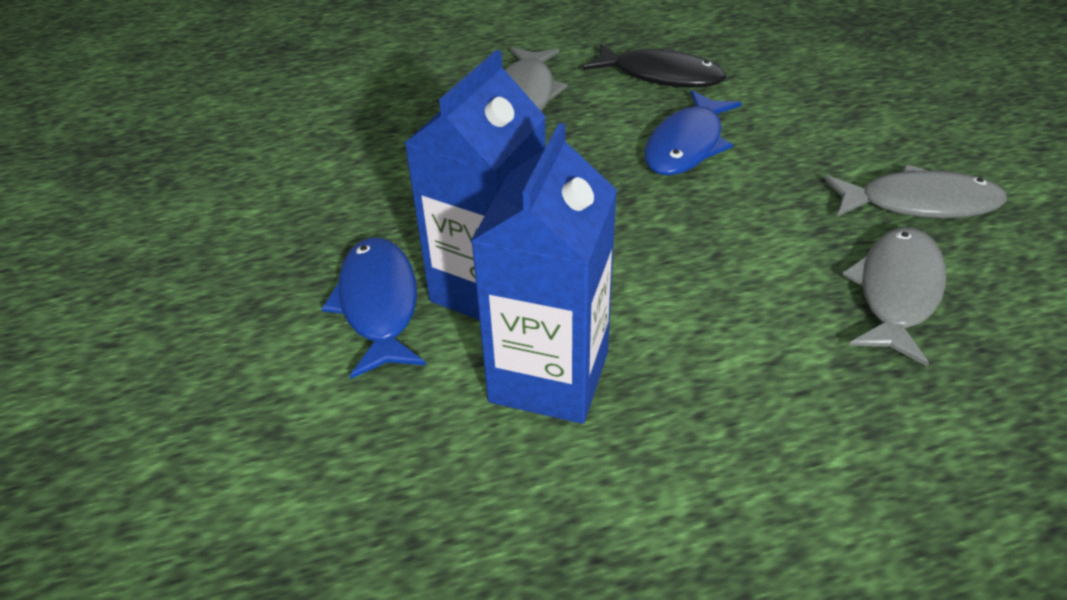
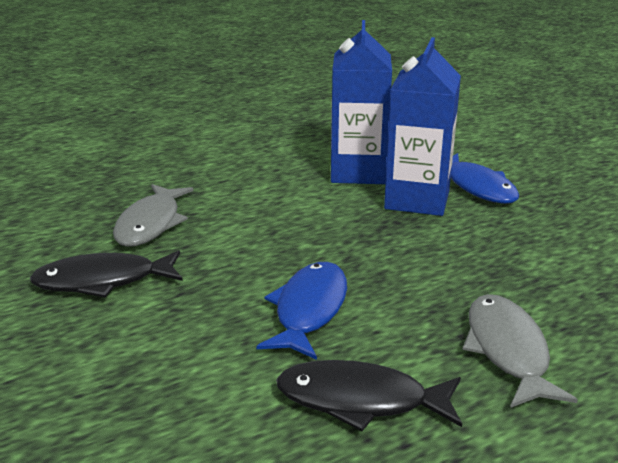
camera: 165 degrees right, 15 degrees down
grey fish [824,165,1007,218] -> black fish [30,250,183,298]

